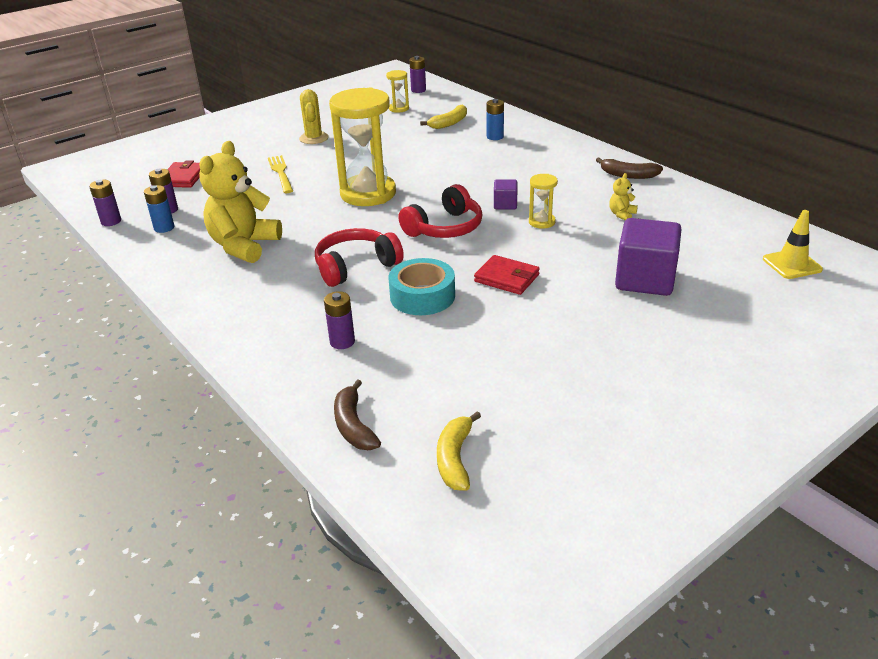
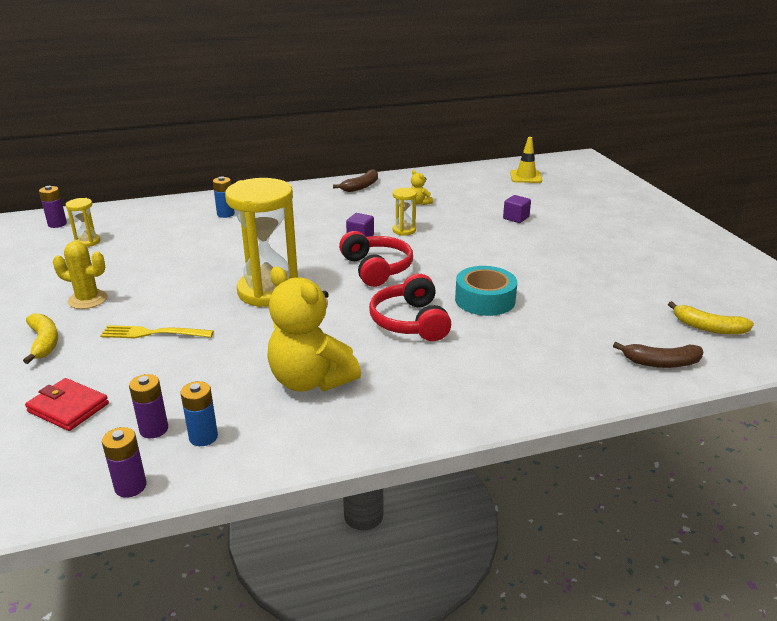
camera: 70 degrees left, 5 degrees down
purple battery [324,291,355,349] -> none
yellow banana [420,104,467,129] -> yellow banana moved to [23,313,58,364]
red wallet [474,255,540,295] -> none
purple cube [615,218,682,296] -> purple cube [503,195,531,223], size x0.49

